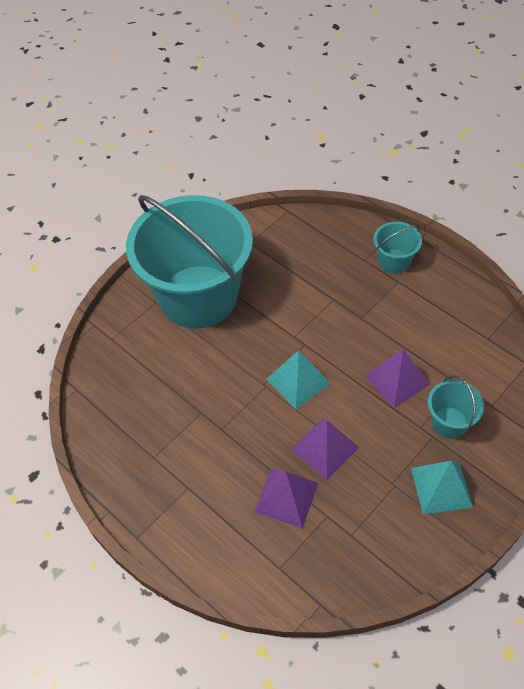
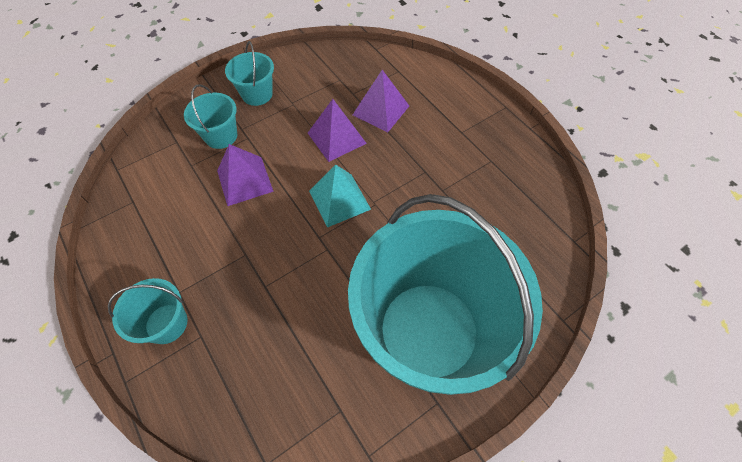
camera: 170 degrees left, 5 degrees up
turquoise pyramid [411,461,473,514] -> turquoise bucket [225,41,274,106]

